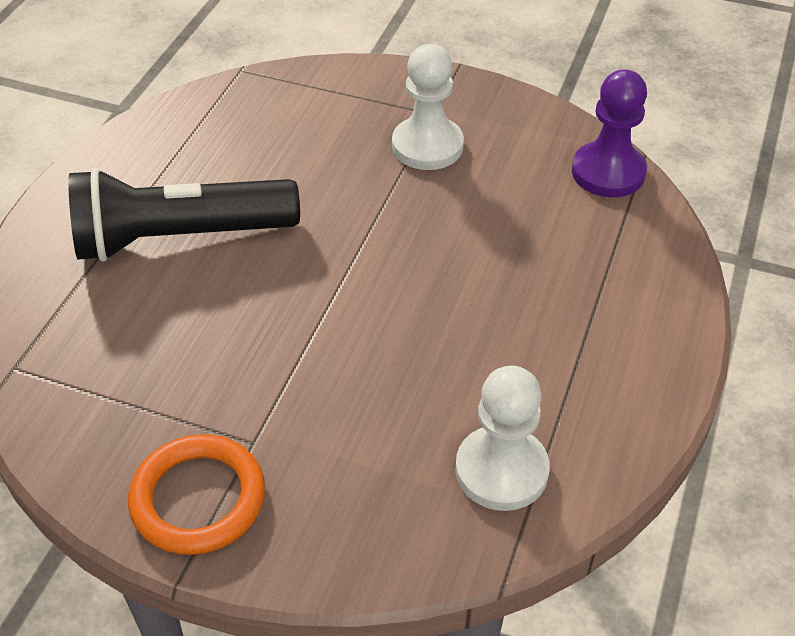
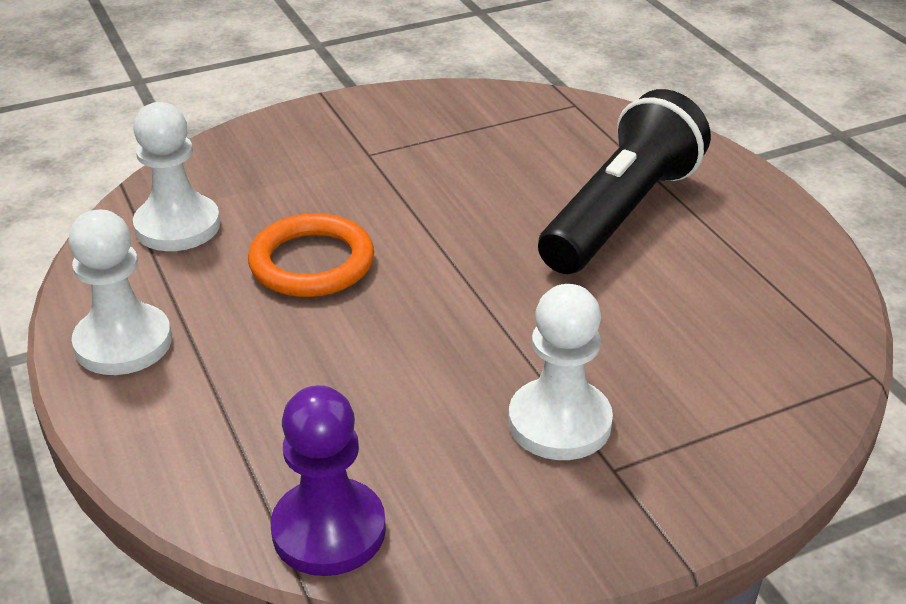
camera: 135 degrees right, 10 degrees down
orange ring [128,434,265,555] -> orange ring moved to [248,213,374,297]
none -> white pawn [68,210,172,375]

